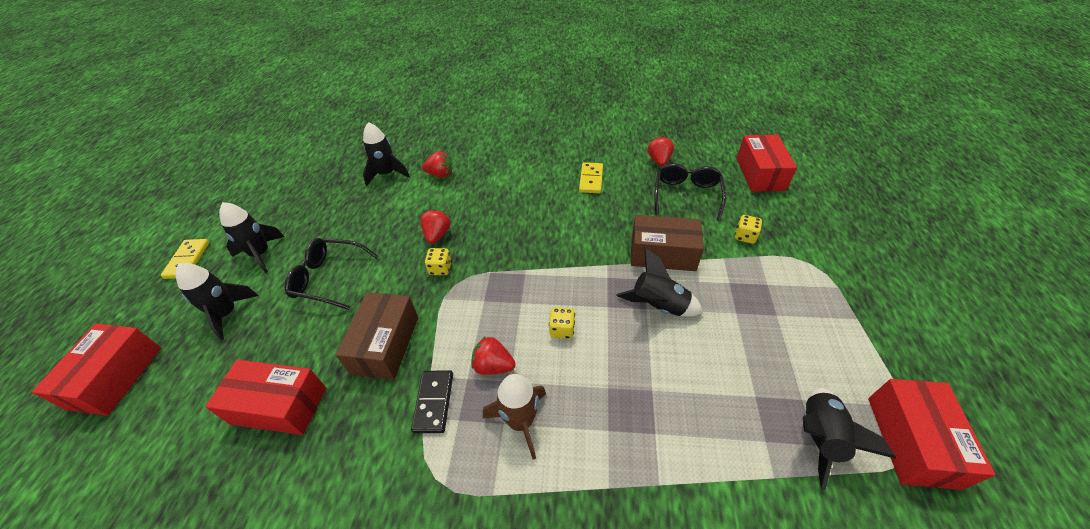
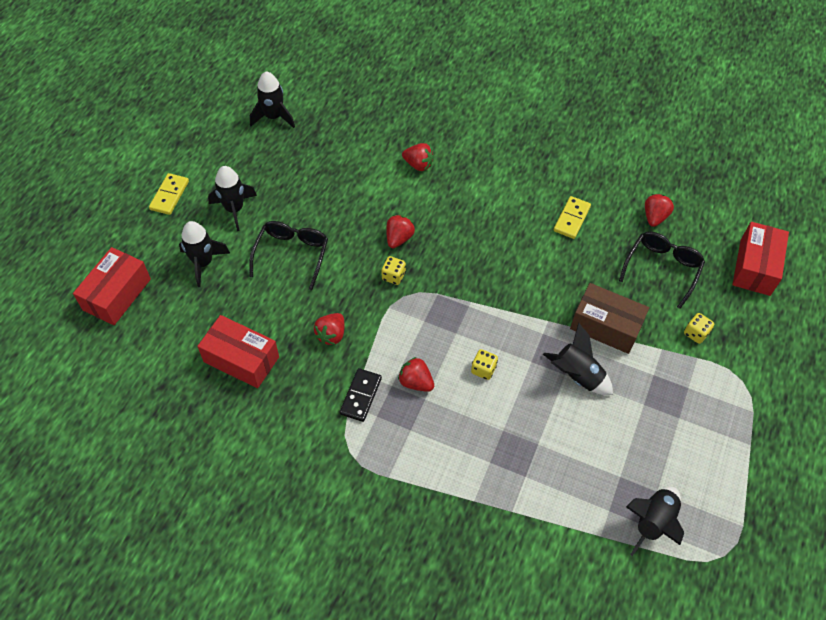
camera: 15 degrees right, 10 degrees up
black glasses [284,238,379,310] -> black glasses turned 75 degrees clockwise [249,221,328,290]
brown box [336,292,418,380] -> red strawberry [314,313,344,345]
black rocket [363,122,410,186] -> black rocket moved to [250,71,295,128]
brown rocket [483,374,546,460] -> none
red box [868,379,996,490] -> none

